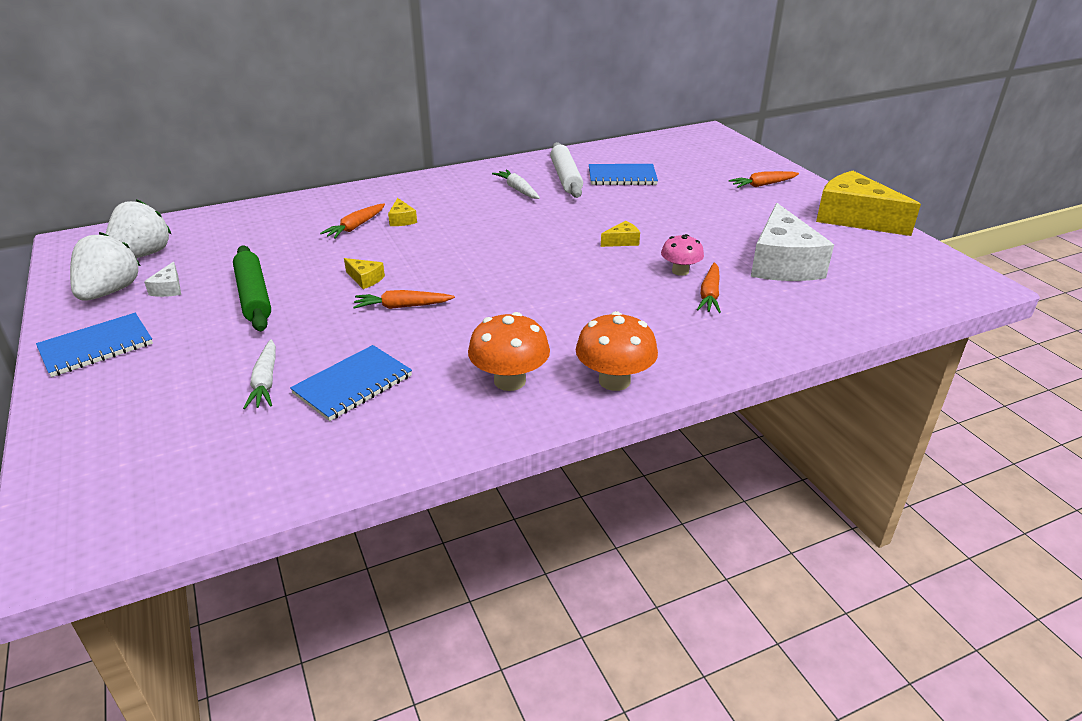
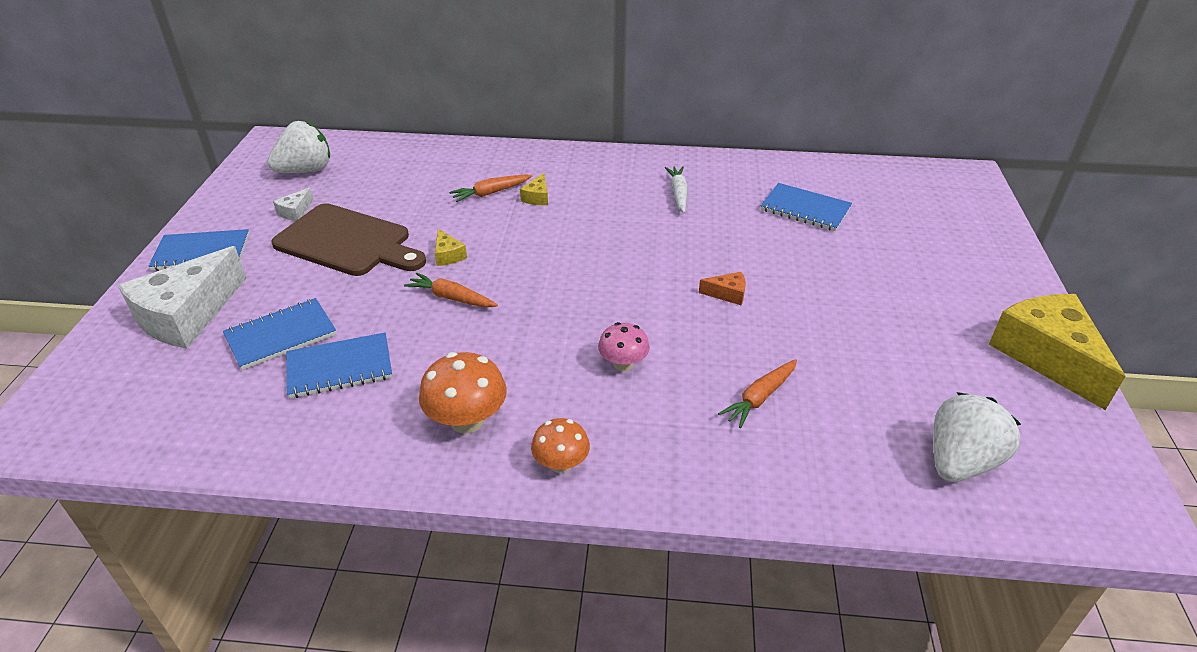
camera: 30 degrees right, 5 degrees up
white strawberry [70,232,141,300] -> white strawberry moved to [933,392,1021,482]
green rolling pin [233,246,271,331] -> brown cutting board [271,203,426,276]
white carrot [243,339,276,409] -> blue notebook [223,298,336,370]
white rolling pin [550,142,583,198] -> none
orange mushroom [576,311,658,391] -> orange mushroom [531,418,590,473], size x0.65
yellow cheese [601,221,640,247] -> orange cheese [699,272,746,305]
pink mushroom [661,234,704,276] -> pink mushroom moved to [598,322,650,371]
orange carrot [729,171,799,188] -> none
white cheese [751,203,834,281] -> white cheese moved to [118,246,247,349]

